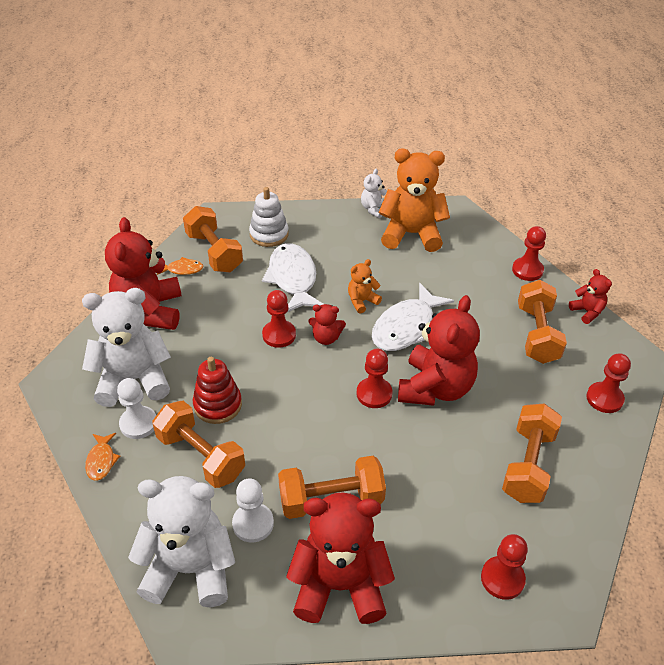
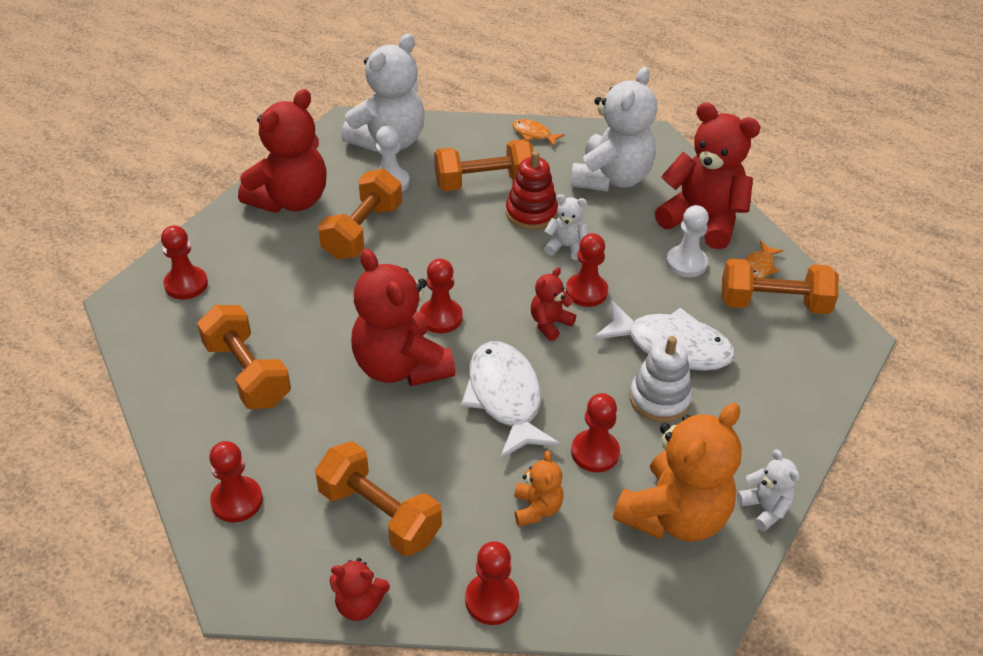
camera: 125 degrees right, 0 degrees up
white pawn [117,378,156,439] -> white pawn moved to [666,205,709,277]
white stacking toy [249,187,289,247] -> white stacking toy moved to [630,336,693,422]
orange teddy bear [348,259,382,314] -> orange teddy bear moved to [514,451,563,526]
none -> white teddy bear [544,194,588,260]
none -> red pawn [571,393,620,472]

